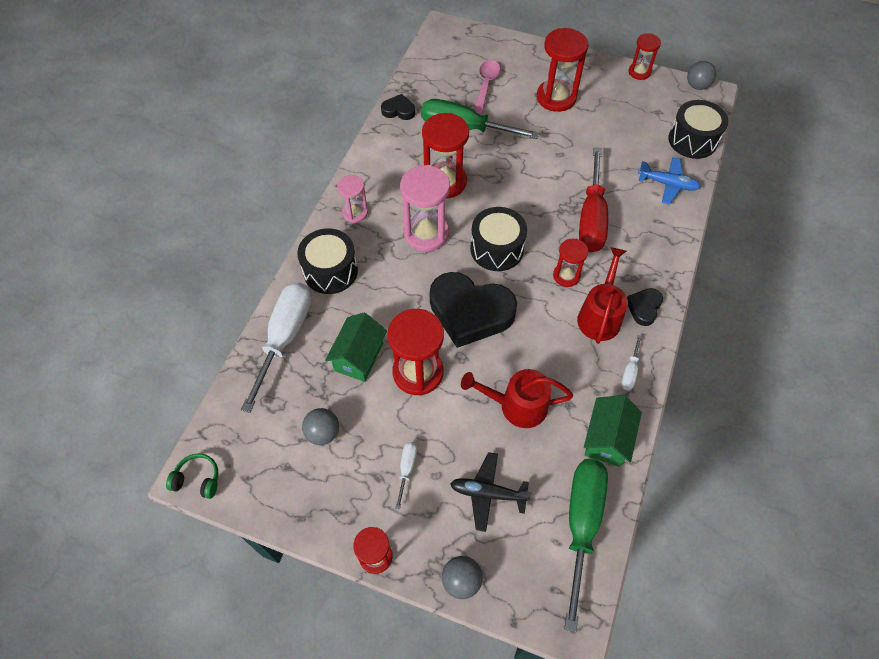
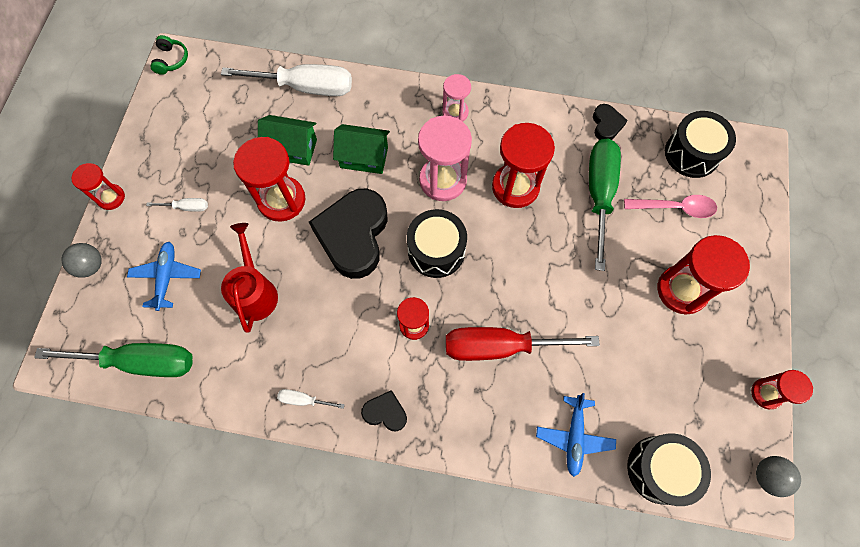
camera: 80 degrees right, 10 degrees up
black drum [297,228,358,294] -> black drum moved to [665,111,736,178]
grey ball [302,408,339,445] -> none
black plane [450,452,532,532] -> blue plane [127,242,201,311]
red watering can [577,247,628,344] -> none
green house [584,395,642,467] -> green house moved to [333,124,390,174]

